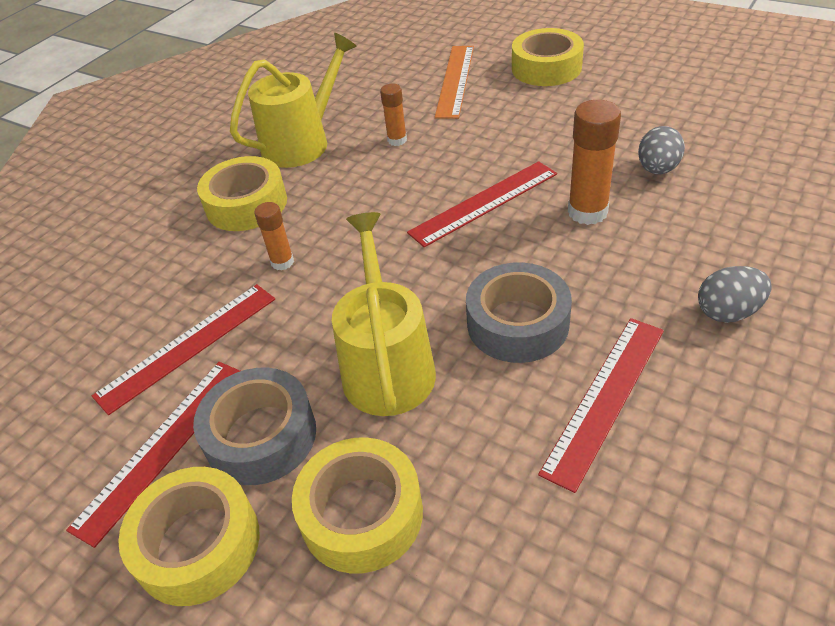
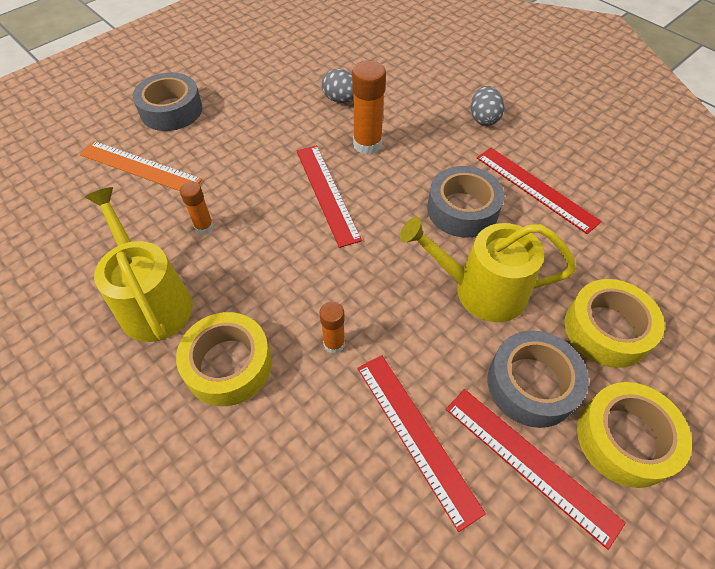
camera: 80 degrees left, 10 degrees up
yellow tape [512,28,584,86] -> grey tape [133,73,203,131]

